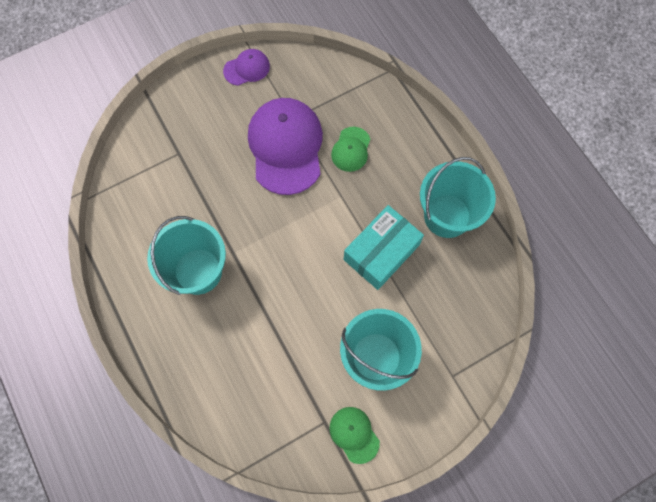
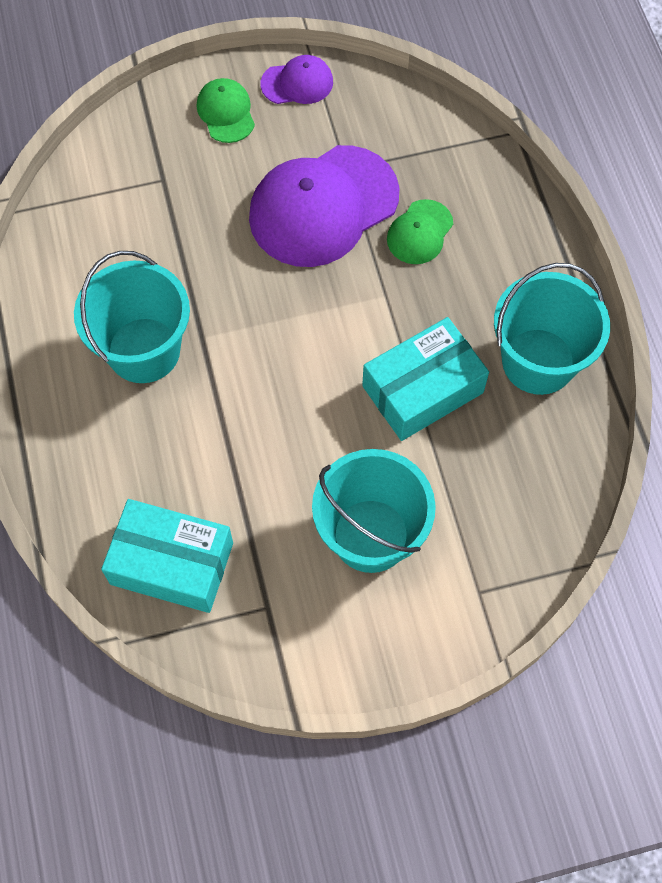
camera: 15 degrees right, 5 degrees down
purple cap [248,98,323,195] -> purple cap turned 135 degrees counterclockwise [249,145,399,267]
green cap [329,407,380,464] -> green cap moved to [197,78,255,143]
none -> turquoise box [101,499,233,613]

